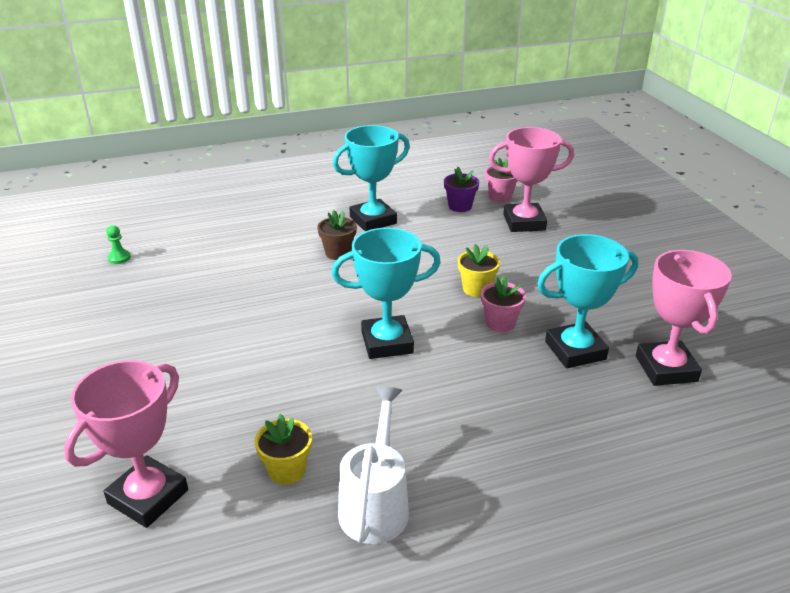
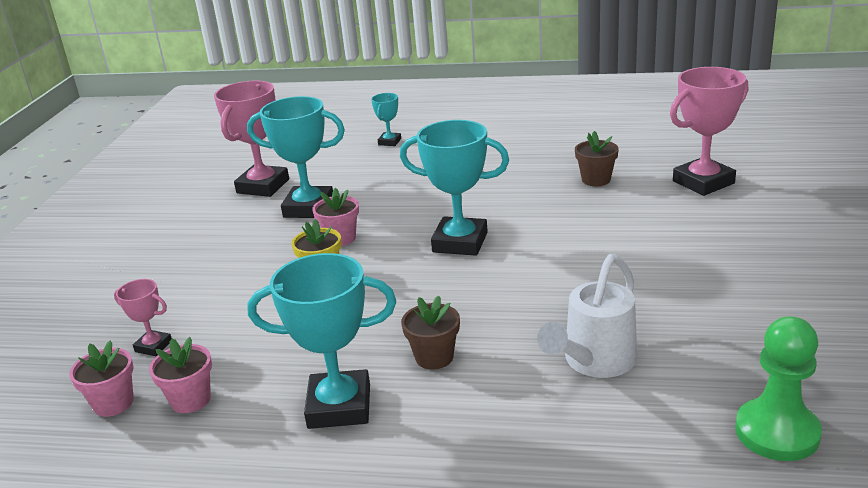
camera: 150 degrees left, 5 degrees down
green pawn [106,225,131,264] -> green pawn [735,316,822,461], size x2.14
yellow flower pot [254,414,312,485] -> brown flower pot [575,131,619,186]
white watering can [338,386,409,544] -> white watering can moved to [537,254,637,378]
purple flower pot [444,167,479,212] -> pink flower pot [149,337,212,413]
pink trophy [489,127,574,232] -> pink trophy [114,279,171,356], size x0.50
none -> turquoise trophy [371,93,401,146]

